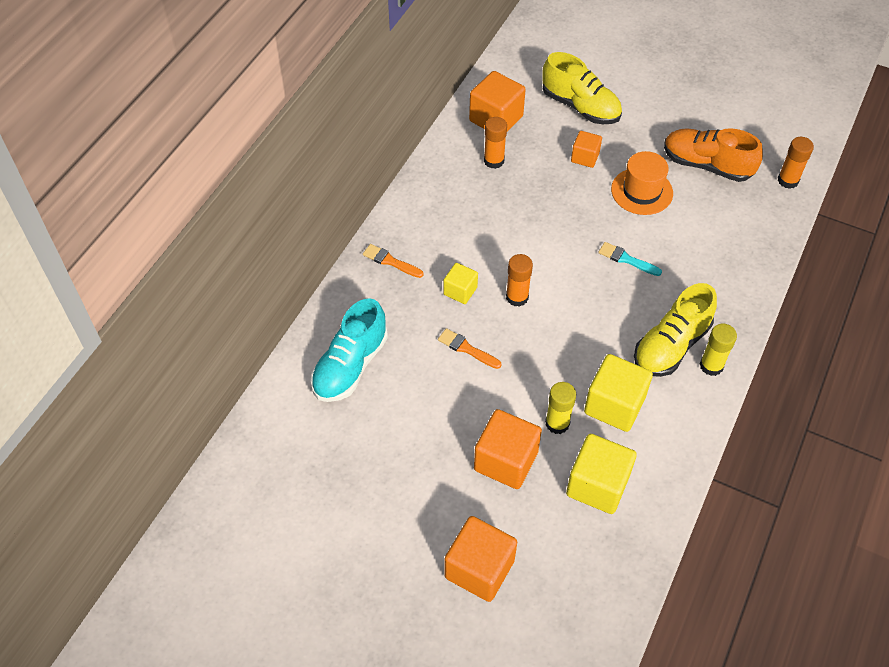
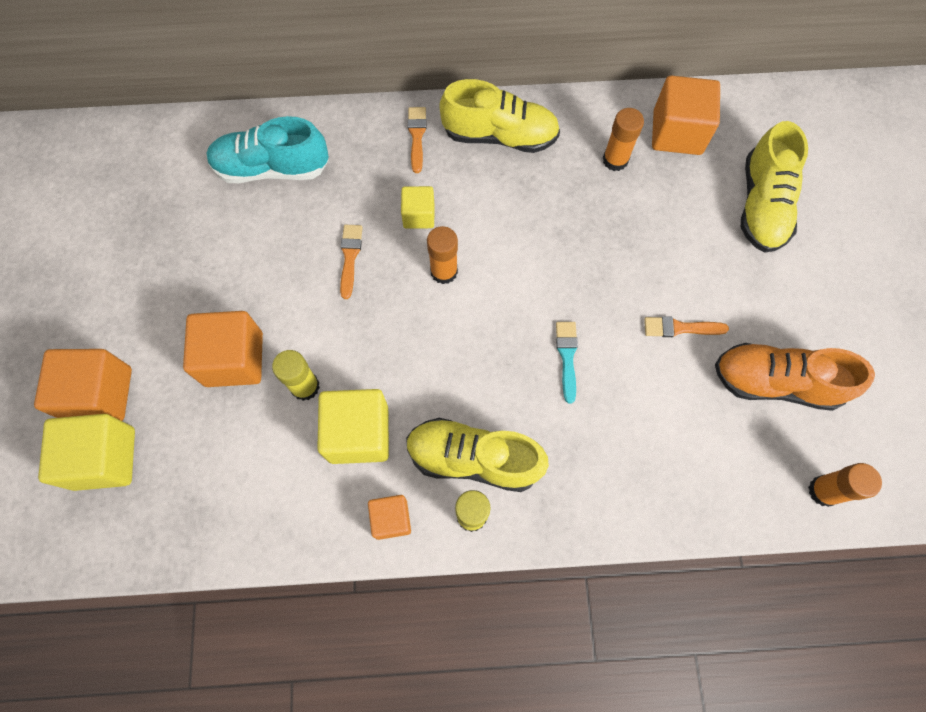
camera: 60 degrees right, 15 degrees up
yellow cube [566,434,637,514] -> yellow cube moved to [38,414,135,491]
orange cube [571,131,602,168] -> orange cube moved to [368,495,411,540]
orange hat [611,151,673,215] -> orange brush [644,316,729,337]
orange shoe [664,128,763,182] -> orange shoe turned 75 degrees counterclockwise [715,343,875,411]
none -> yellow shoe [439,79,560,153]

